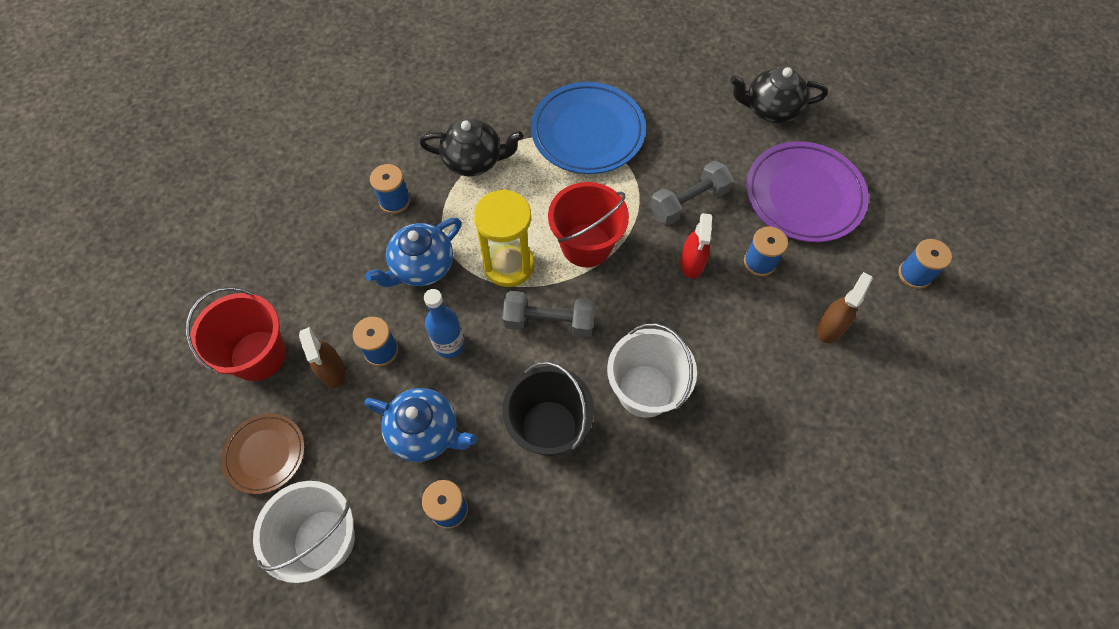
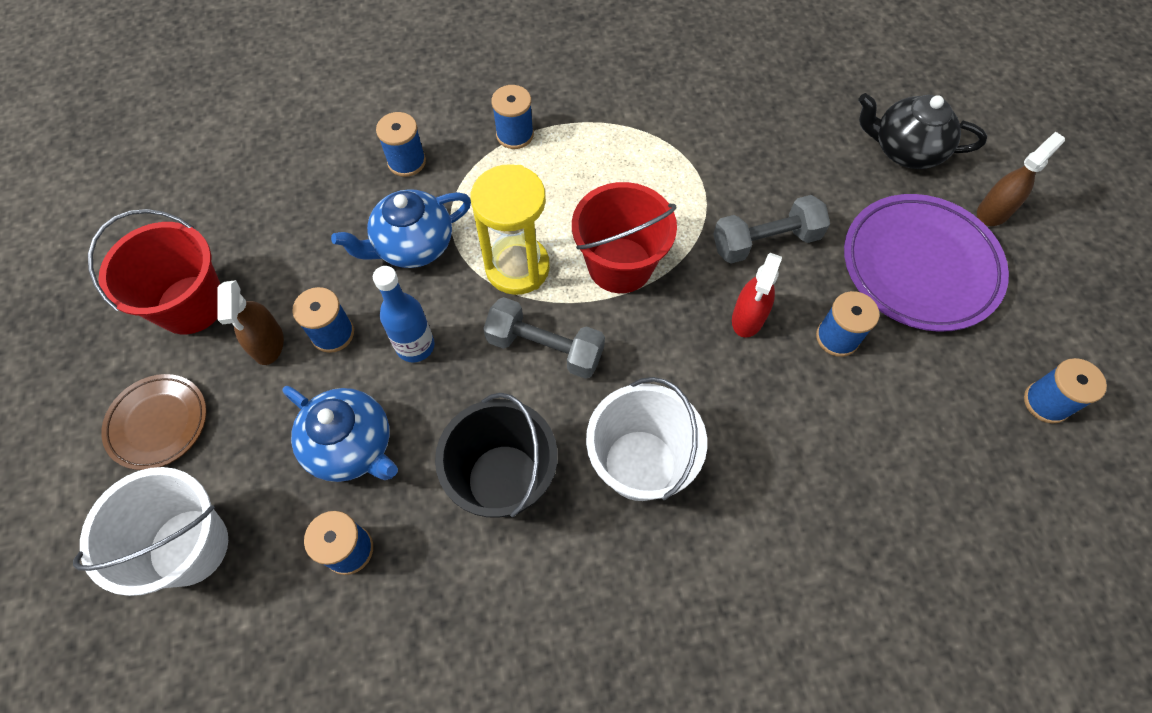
camera: 15 degrees right, 0 degrees up
black teapot [419,118,523,176] -> blue spool [491,85,534,149]
blue plate [531,82,646,174] -> none
brown spray bottle [817,272,873,343] -> brown spray bottle moved to [977,132,1065,226]

